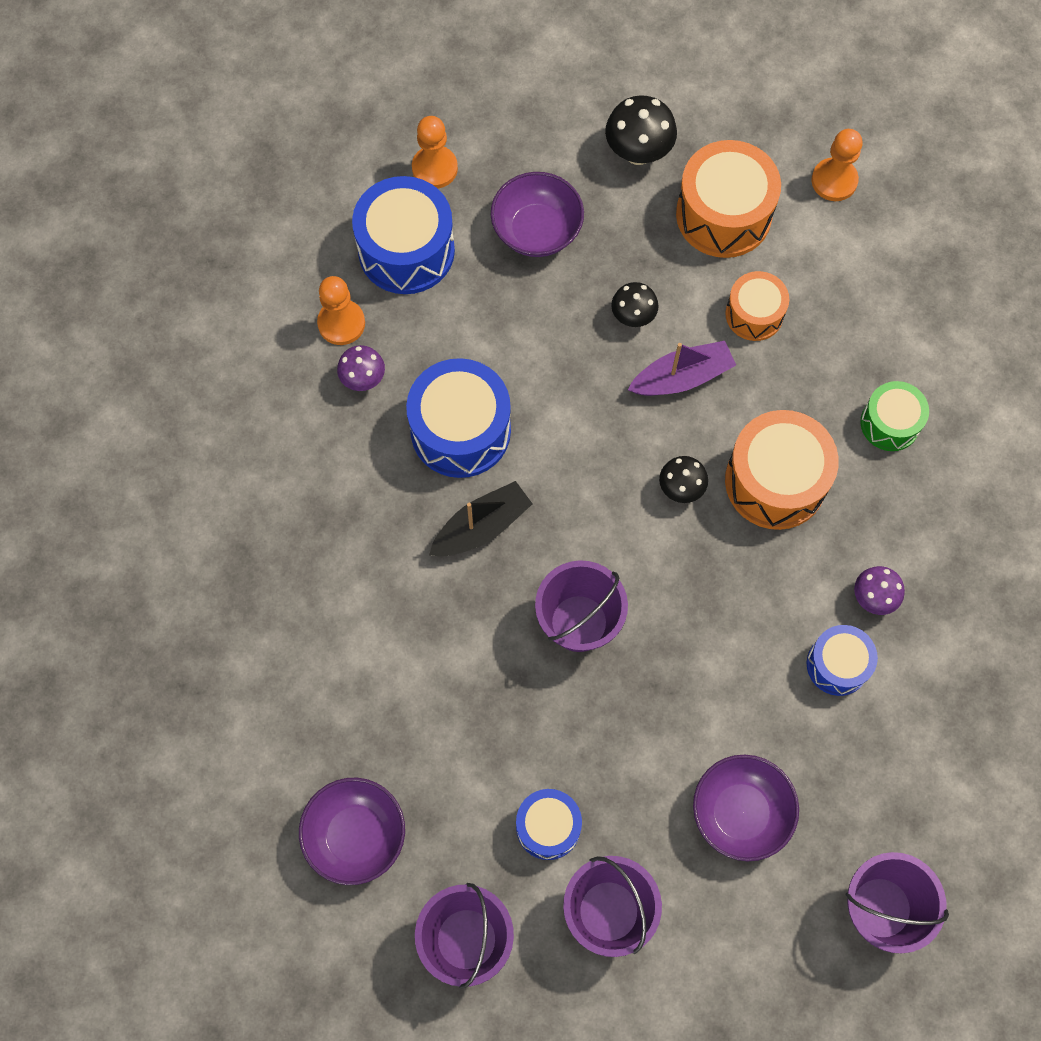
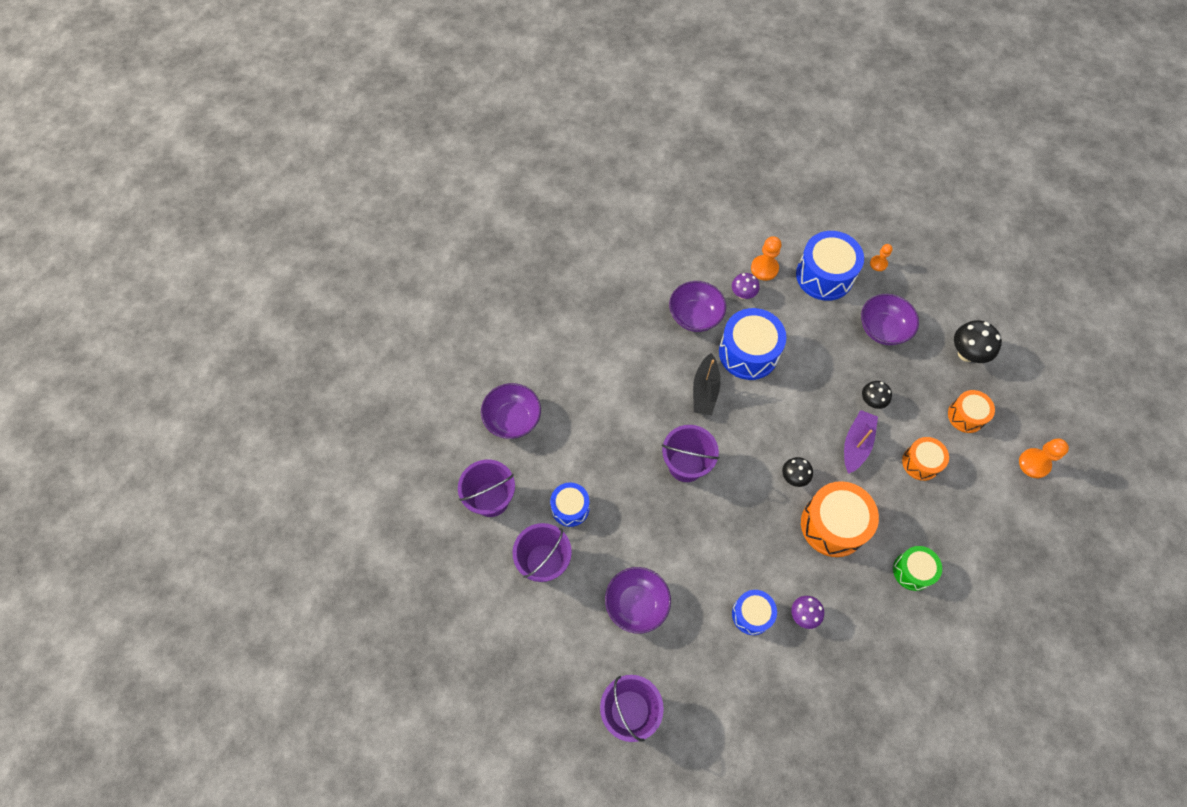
camera: 60 degrees right, 5 degrees down
orange pawn [412,116,458,189] -> orange pawn [870,244,893,271], size x0.63
black boat [429,481,532,557] -> black boat turned 75 degrees clockwise [693,353,720,415]
purple boat [628,341,736,396] -> purple boat turned 105 degrees counterclockwise [844,410,878,474]
orange drum [676,140,781,258] -> orange drum [948,390,995,433], size x0.59
none -> purple bowl [669,281,726,332]

